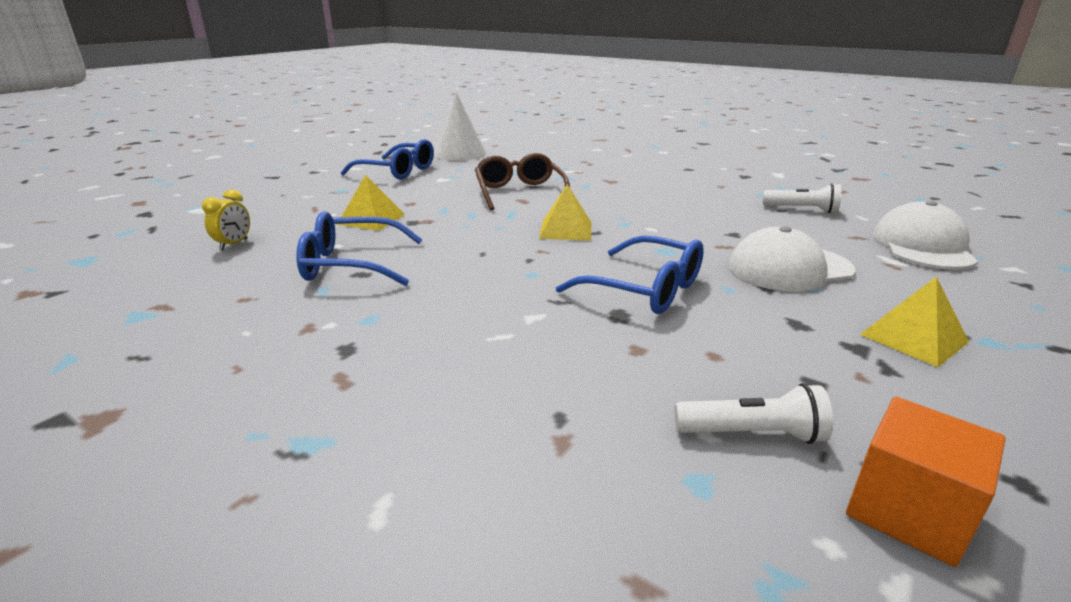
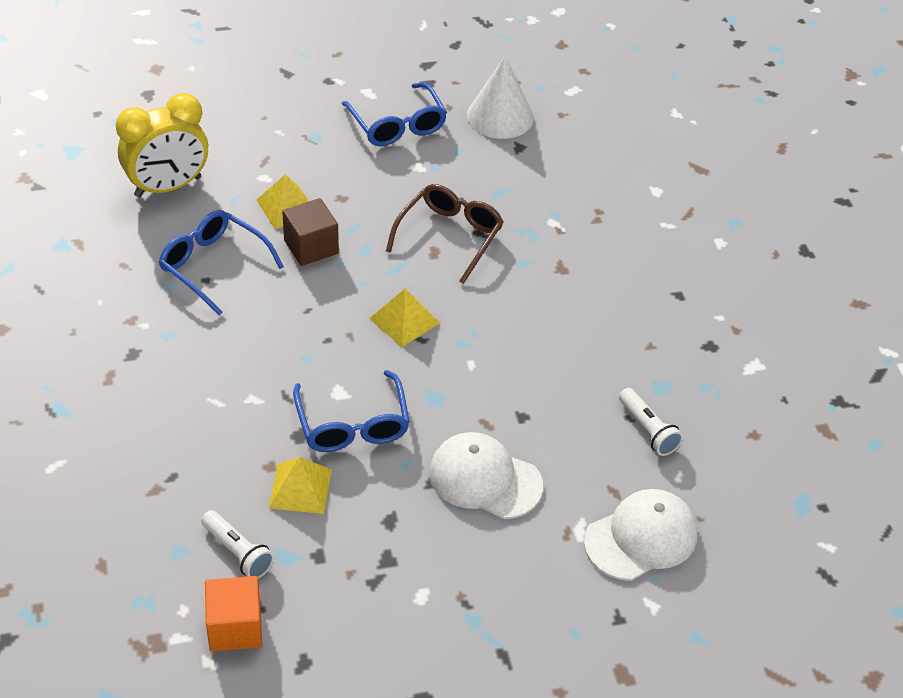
camera: 40 degrees right, 20 degrees up
yellow clock [202,190,250,250] -> yellow clock [116,93,208,198], size x2.28
yellow pyramid [860,276,969,367] -> yellow pyramid moved to [269,457,332,514]
none -> brown cube [282,198,339,266]

